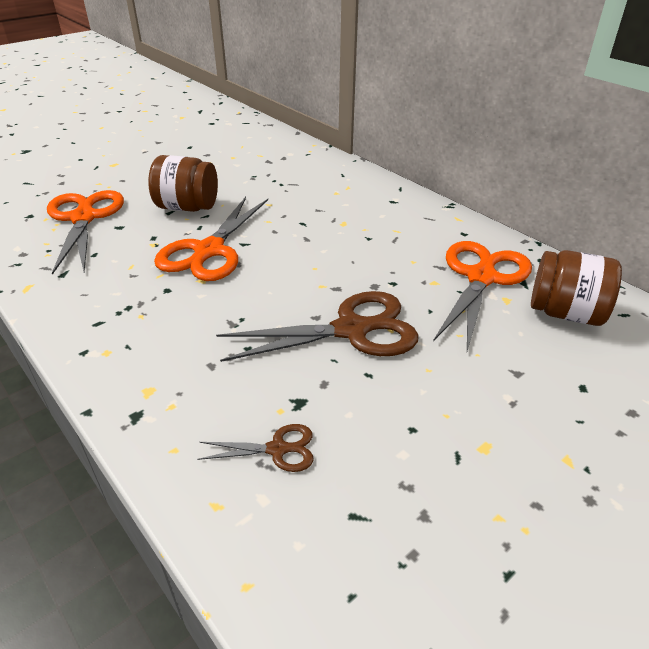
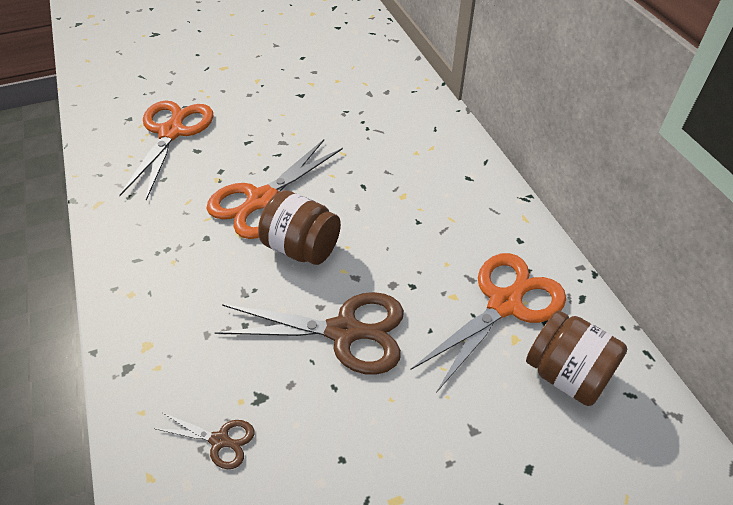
camera: 20 degrees right, 10 degrees up
brown jar [148,155,218,212] -> brown jar moved to [258,190,341,265]

